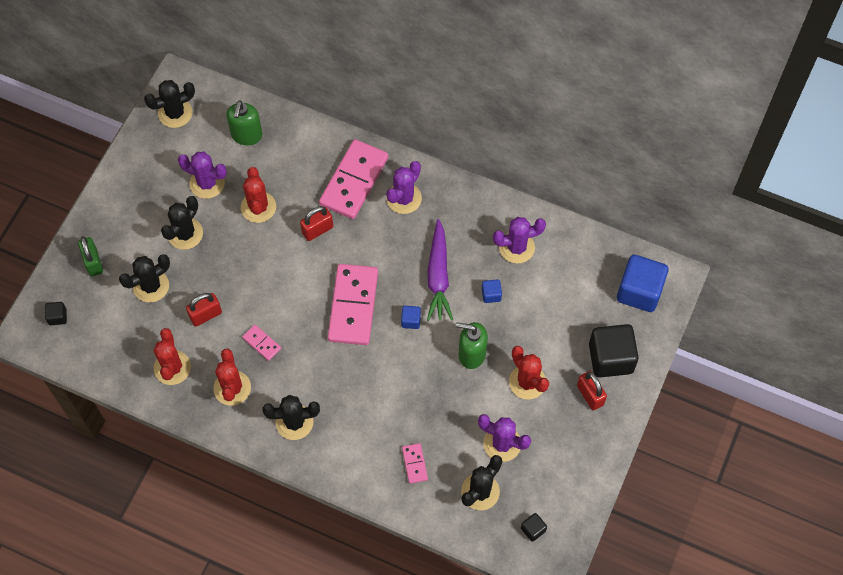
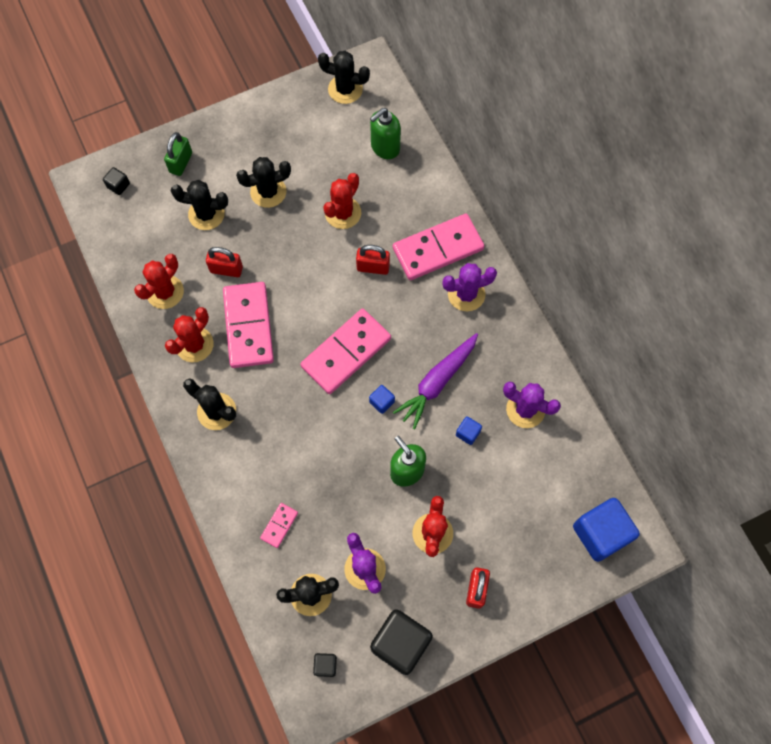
camera: 40 degrees right, 5 degrees up
purple cactus [178,152,227,199] -> none
pink domino [242,325,281,361] -> pink domino [223,282,274,368], size x2.23
black cube [589,324,639,378] -> black cube moved to [370,609,433,675]

